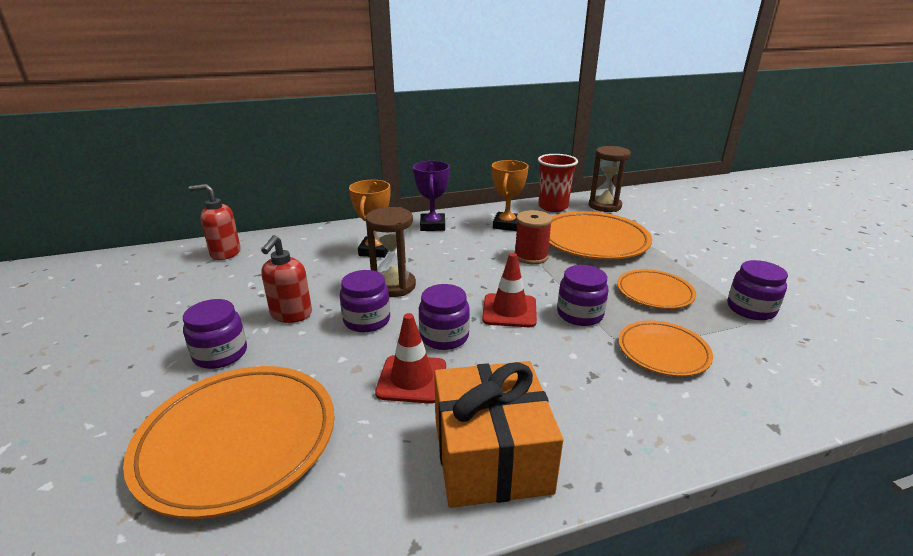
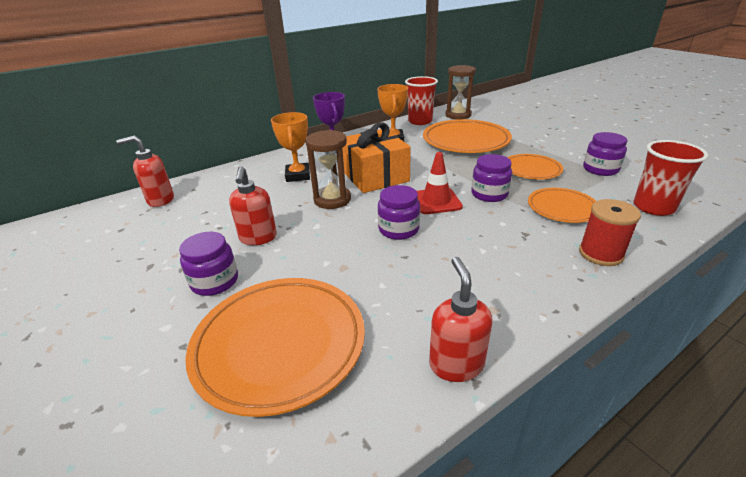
camera: 15 degrees left, 5 degrees up
purple jar [340,270,390,332] -> none
red traffic cone [375,313,446,404] -> none
orange gift [434,361,563,508] -> orange gift moved to [342,123,411,193]
red spool [514,210,552,264] -> red spool moved to [579,199,641,266]
none -> red soap dispenser [429,257,493,382]
none -> red cup [633,140,708,216]

